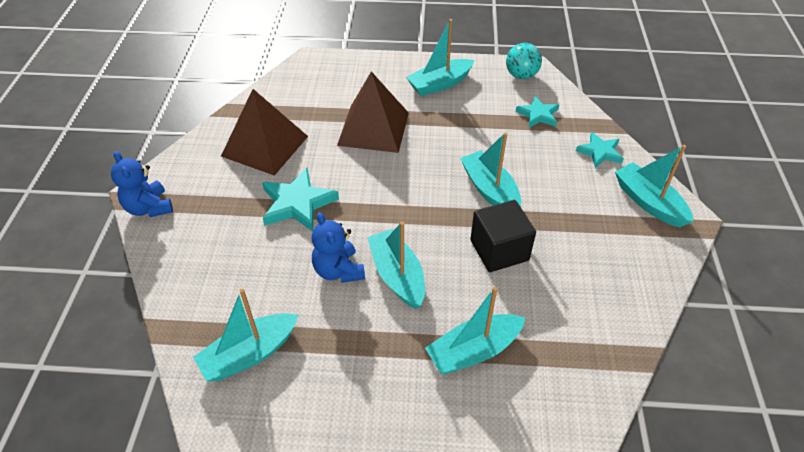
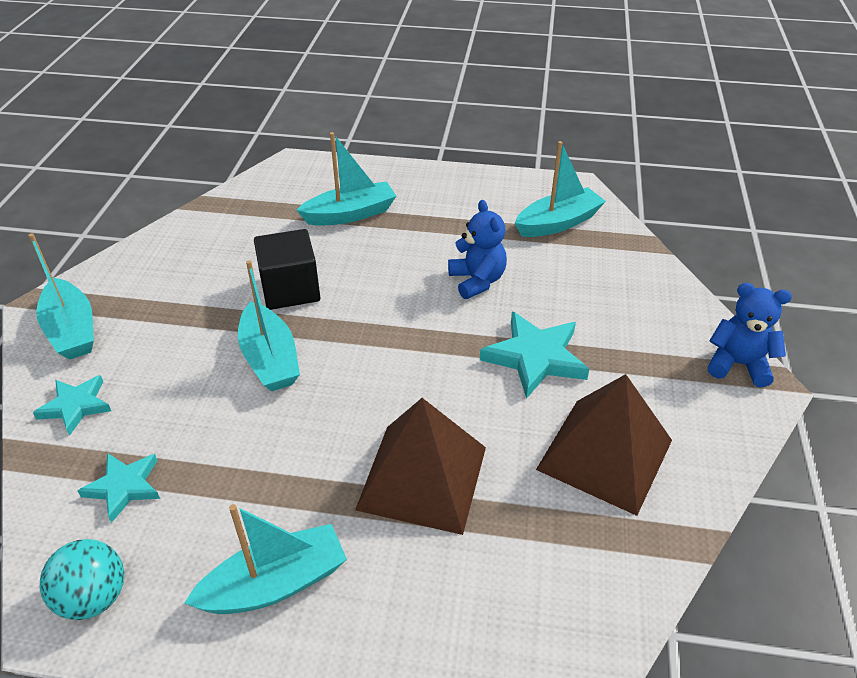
camera: 175 degrees left, 5 degrees down
blue teddy bear [111,151,173,217] -> blue teddy bear turned 45 degrees counterclockwise [708,283,792,387]
turquoise boat [367,221,425,309] -> none

